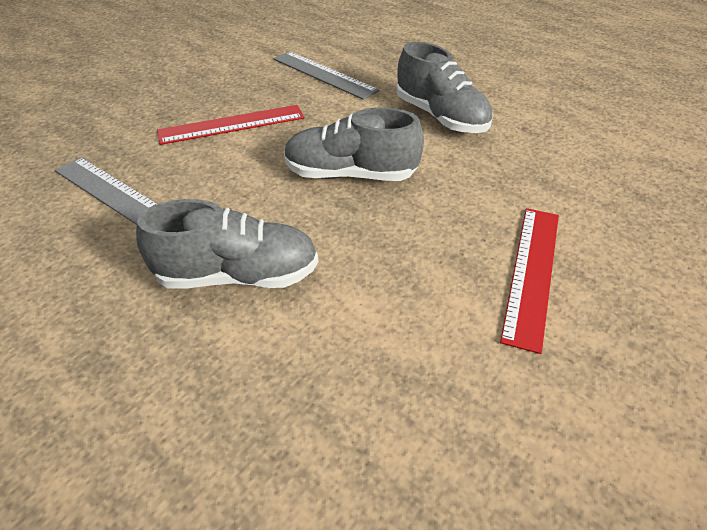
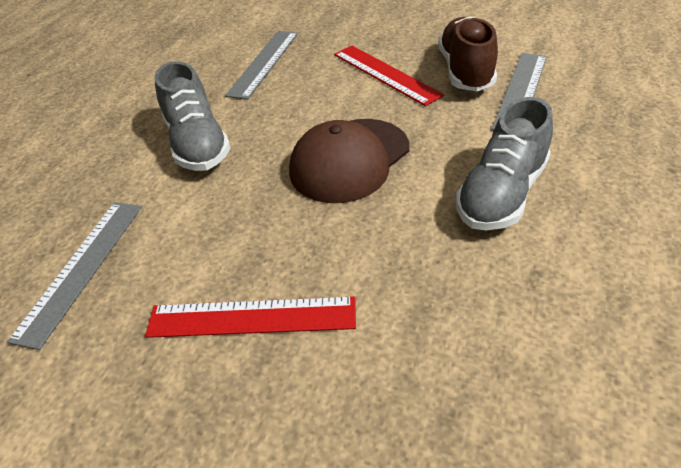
camera: 75 degrees right, 0 degrees up
grey shoe [284,107,424,181] -> brown cap [289,119,409,203]
none -> grey ruler [7,202,142,350]
none -> brown shoe [438,17,498,91]

